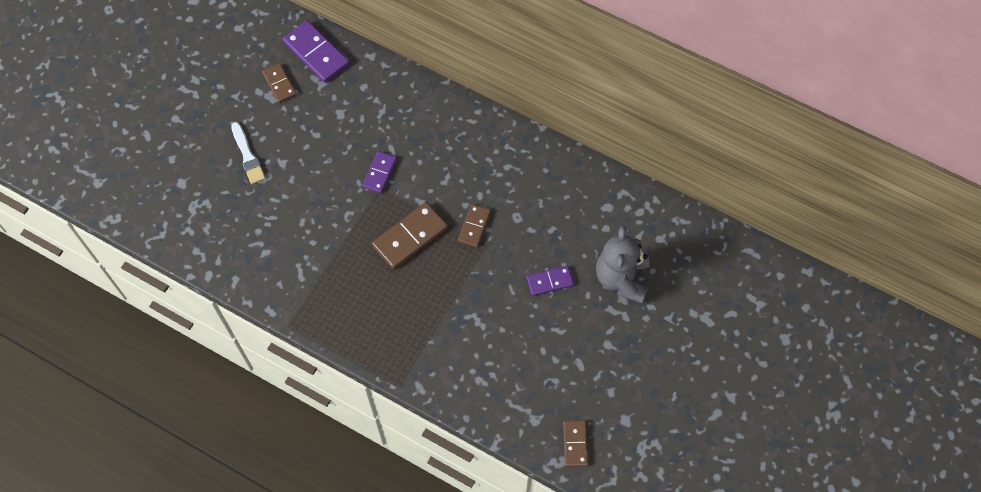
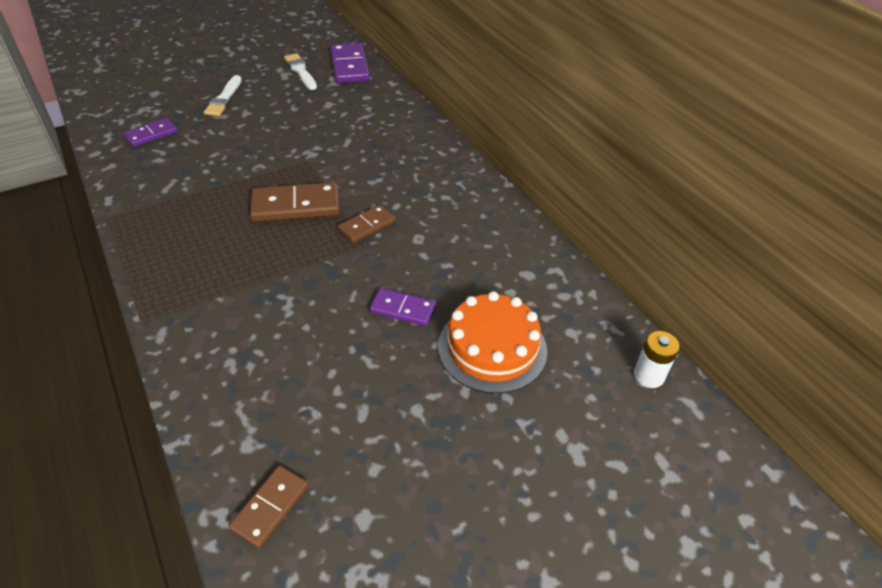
camera: 30 degrees right, 20 degrees down
brown domino [262,63,297,103] -> white brush [284,53,317,90]
purple domino [362,151,397,193] -> purple domino moved to [123,118,177,147]
grey teddy bear [596,226,650,303] -> orange cake [438,291,547,394]
none -> white battery [634,331,680,388]

